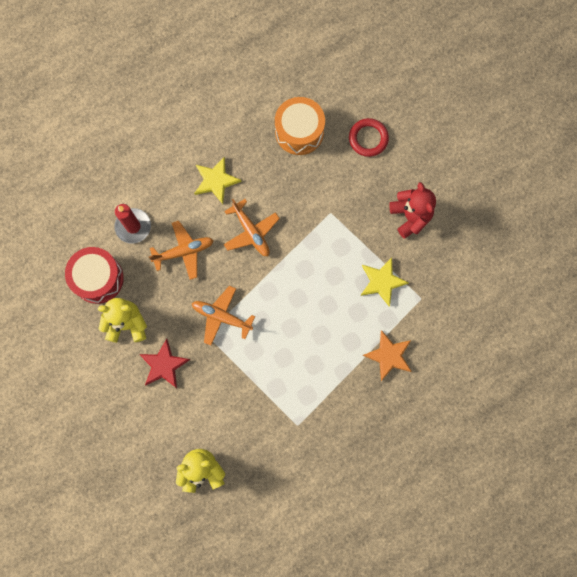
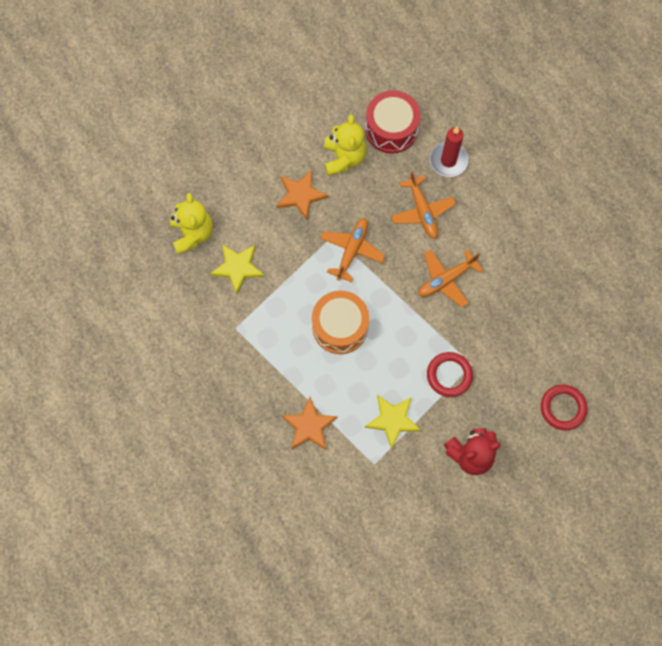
camera: 90 degrees right, 5 degrees down
red star [139,339,190,388] -> orange star [277,170,328,220]
yellow star [194,156,242,204] -> yellow star moved to [210,244,264,295]
orange drum [275,97,325,155] -> orange drum moved to [312,291,369,354]
none -> red ring [427,352,473,397]

